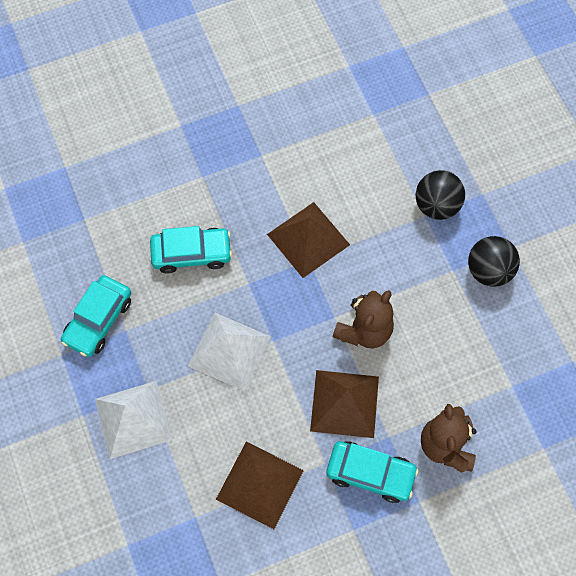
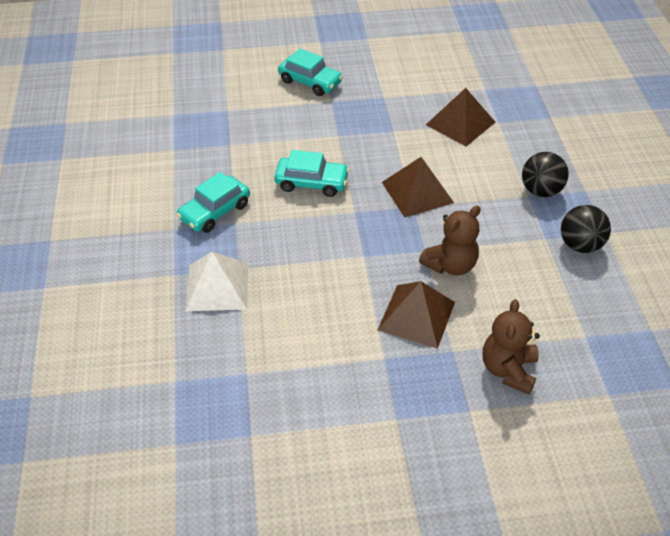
camera: 15 degrees right, 20 degrees down
white pyramid [188,313,271,391] -> none
brown pyramid [216,442,304,529] -> brown pyramid moved to [426,88,495,147]
turquoise car [326,441,419,503] -> turquoise car moved to [278,48,343,96]

